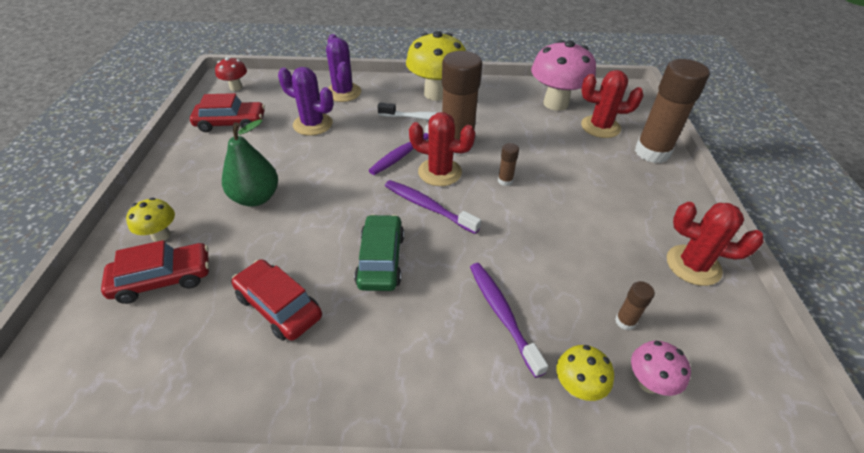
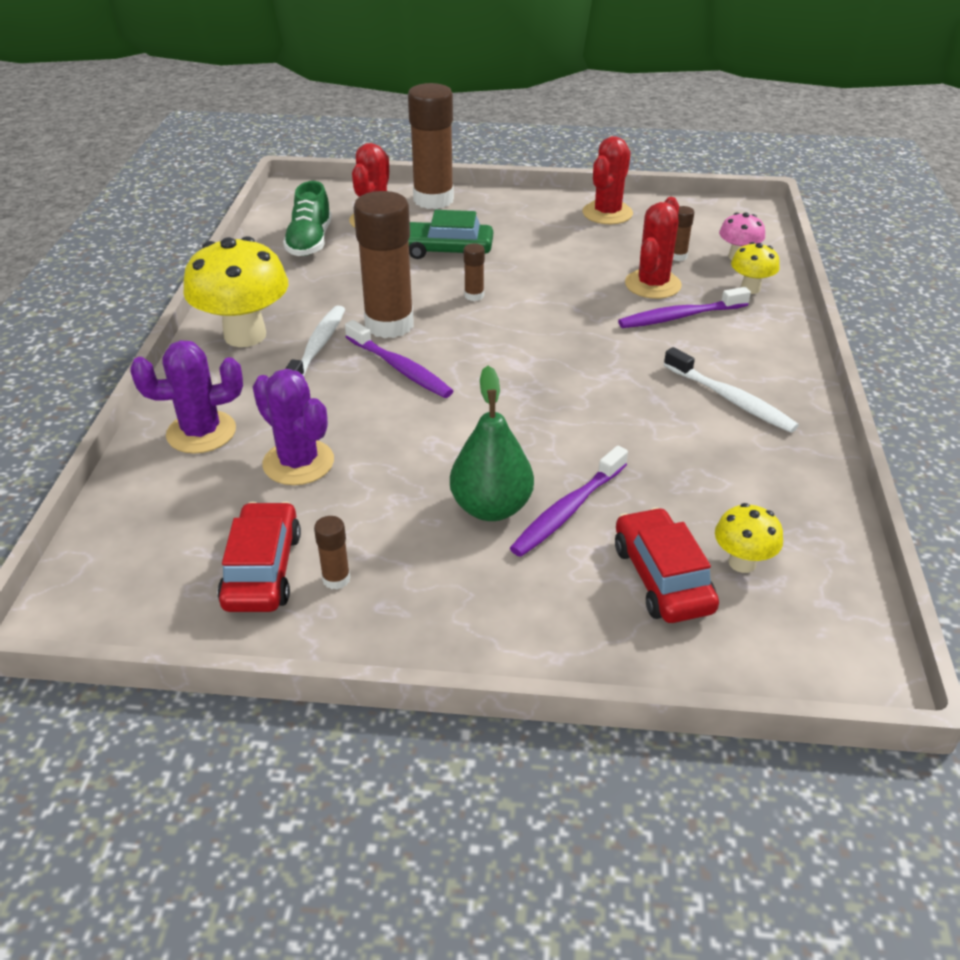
camera: 85 degrees left, 5 degrees down
yellow mushroom [126,198,175,242] -> yellow mushroom moved to [715,503,783,573]
red mushroom [215,57,247,91] -> none
red car [231,259,322,341] -> none
purple cactus [278,67,333,136] -> purple cactus turned 75 degrees counterclockwise [253,369,334,485]
green car [354,214,404,291] -> green car moved to [409,210,493,259]
purple toothbrush [385,180,481,234] -> purple toothbrush moved to [510,446,628,557]
red cactus [409,112,475,186] -> red cactus moved to [625,197,682,299]
pink mushroom [531,40,596,111] -> green shoe [283,181,332,256]
none -> brown glue stick [314,516,350,589]
none -> white toothbrush [664,347,799,433]

